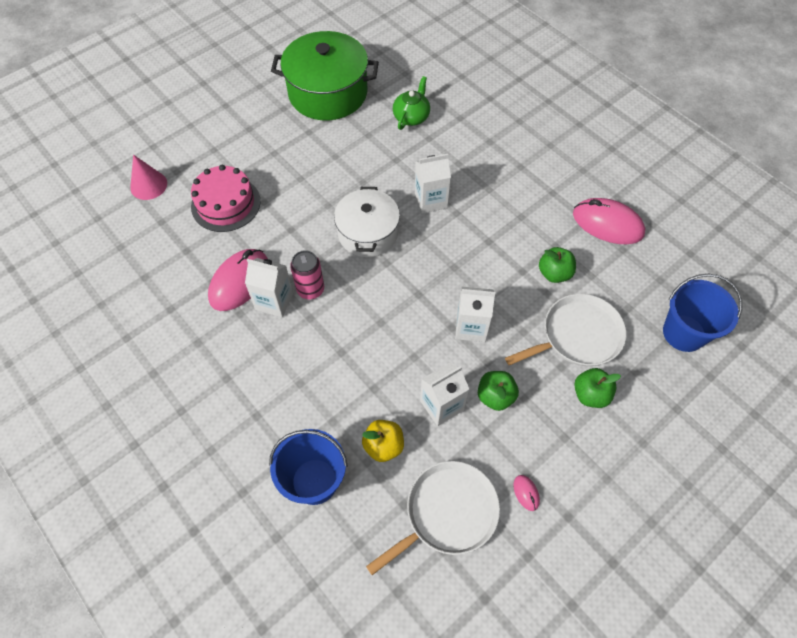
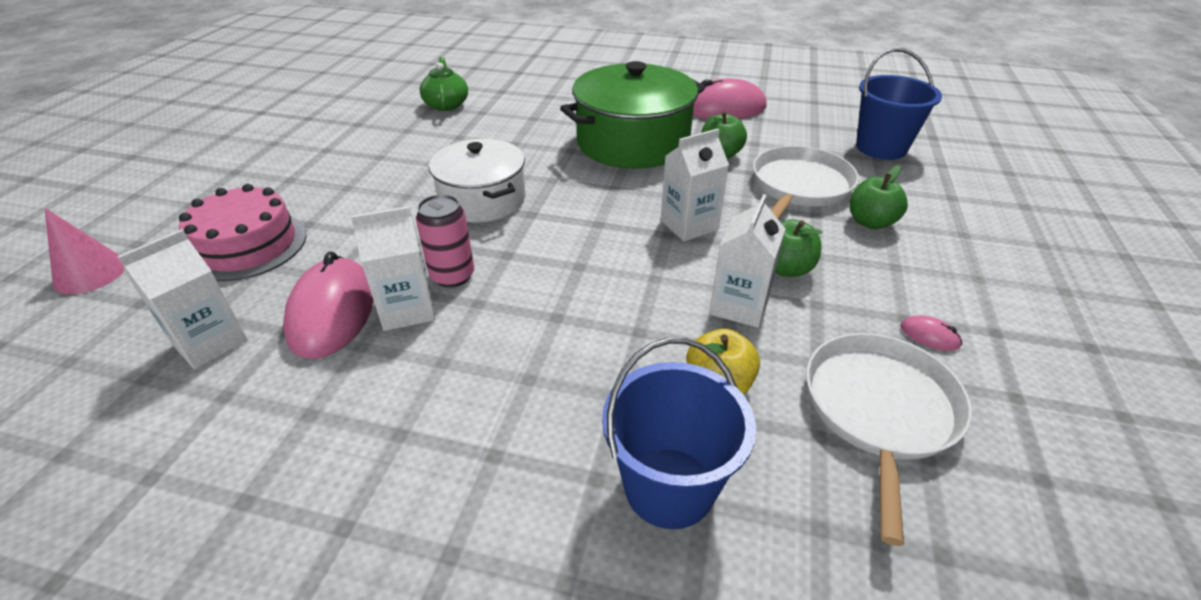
camera: 35 degrees left, 20 degrees down
green pot [271,31,379,120] -> green pot moved to [560,61,705,169]
white carton [415,154,451,213] -> white carton moved to [118,229,247,369]

